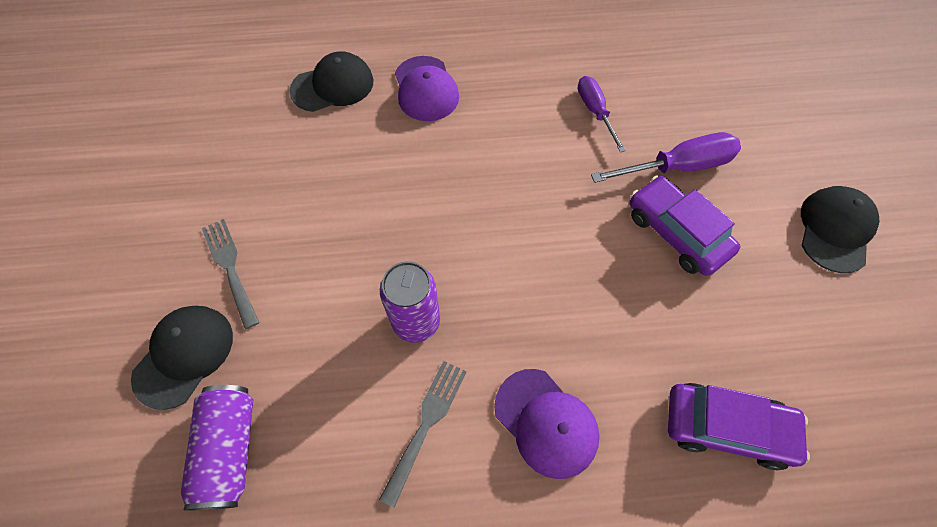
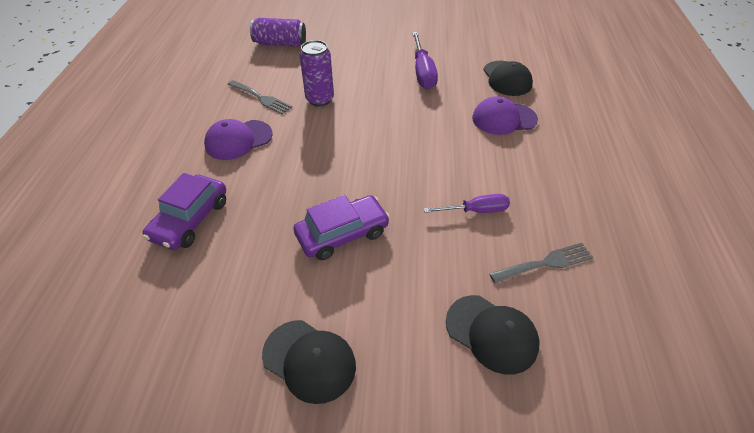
camera: 100 degrees right, 15 degrees down
black cap [131,306,233,410] -> black cap moved to [446,295,540,375]
grey fork [202,219,260,329] -> grey fork moved to [489,243,594,283]
purple screwdriver [591,132,741,183] -> purple screwdriver moved to [412,32,438,89]

